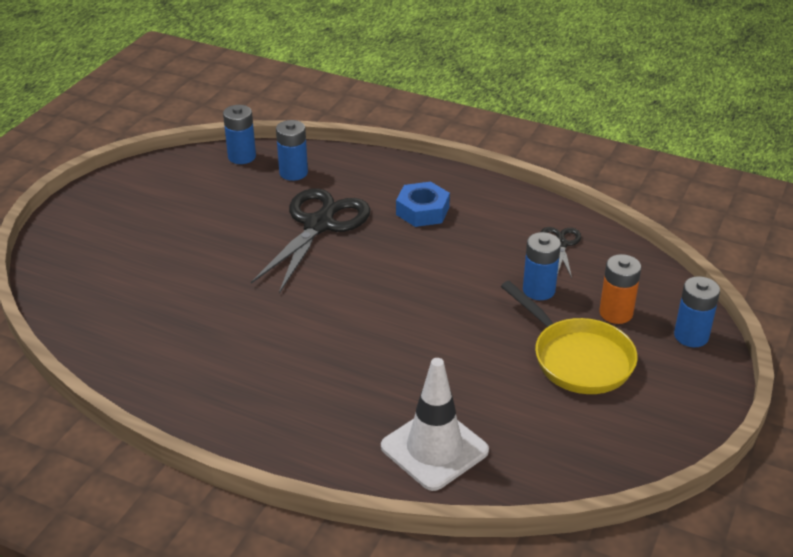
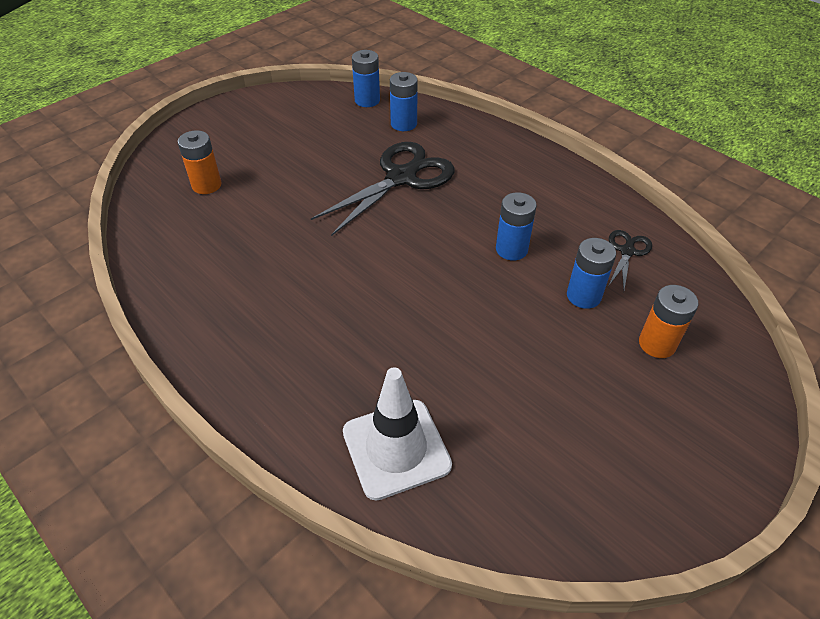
camera: 20 degrees right, 10 degrees up
blue nut [396,182,450,227] -> none
yellow pan [501,281,638,394] -> none
blue battery [674,276,720,347] -> blue battery moved to [496,192,537,260]
none -> orange battery [178,130,222,194]

